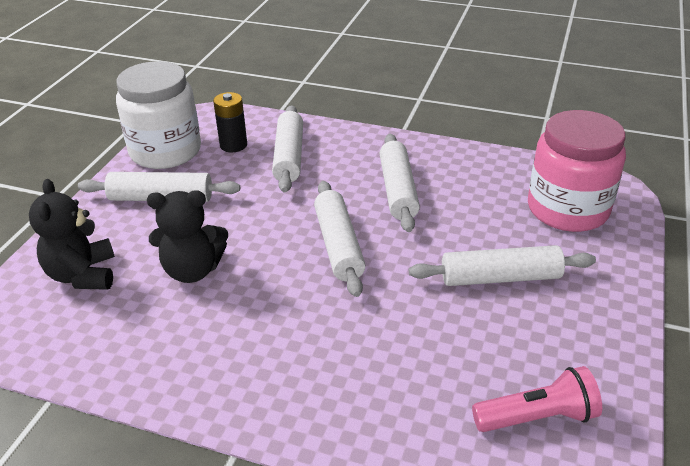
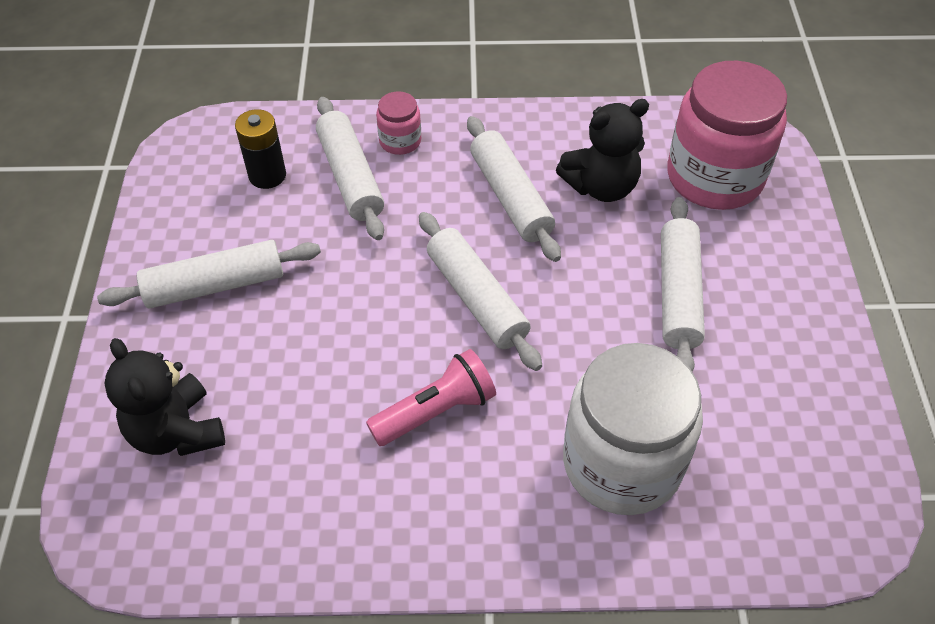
camera: 20 degrees left, 15 degrees up
white jar [116,61,201,169] -> white jar moved to [563,343,703,515]
black teddy bear [147,190,228,283] -> black teddy bear moved to [556,99,649,202]
white rolling pin [409,245,596,286] -> white rolling pin turned 60 degrees counterclockwise [661,197,705,372]
pink flashlight [472,366,602,432] -> pink flashlight moved to [366,349,496,446]
none -> pink jar [376,91,421,155]

